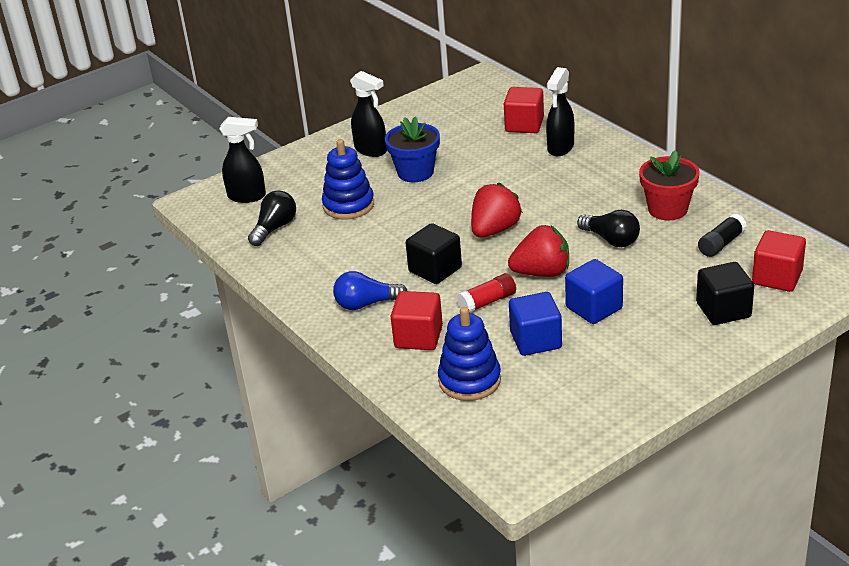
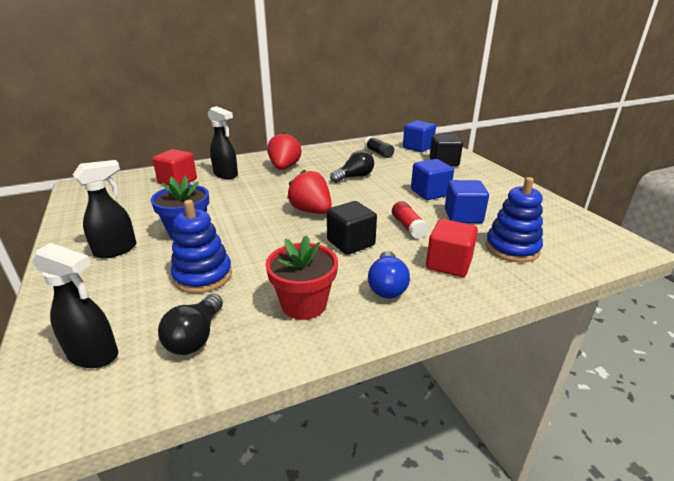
camera: 80 degrees left, 5 degrees down
black spray bottle [219,117,266,203] -> black spray bottle turned 90 degrees clockwise [32,243,118,368]
black light bulb [248,190,296,246] -> black light bulb turned 120 degrees counterclockwise [158,294,223,355]
red strawberry [508,225,569,277] -> red strawberry moved to [267,132,302,170]
red flower pot [639,150,699,220] -> red flower pot moved to [266,235,338,320]
red cube [752,230,806,292] -> blue cube [403,120,436,152]

